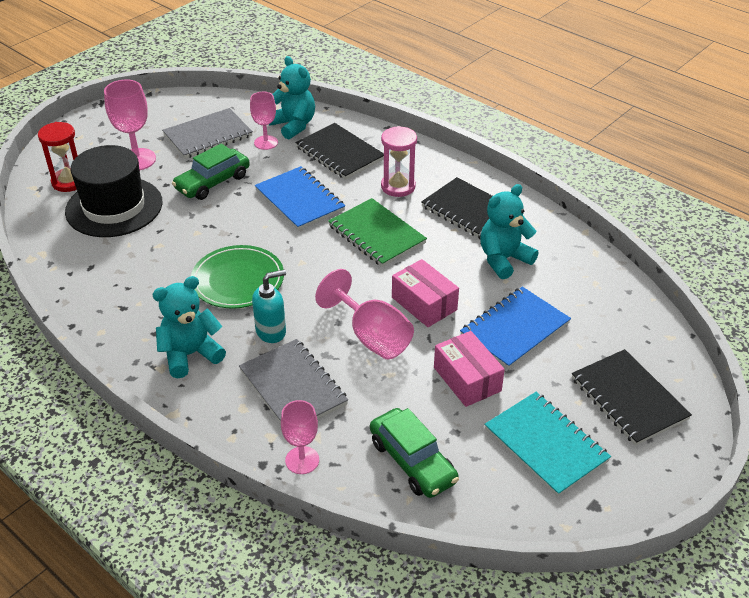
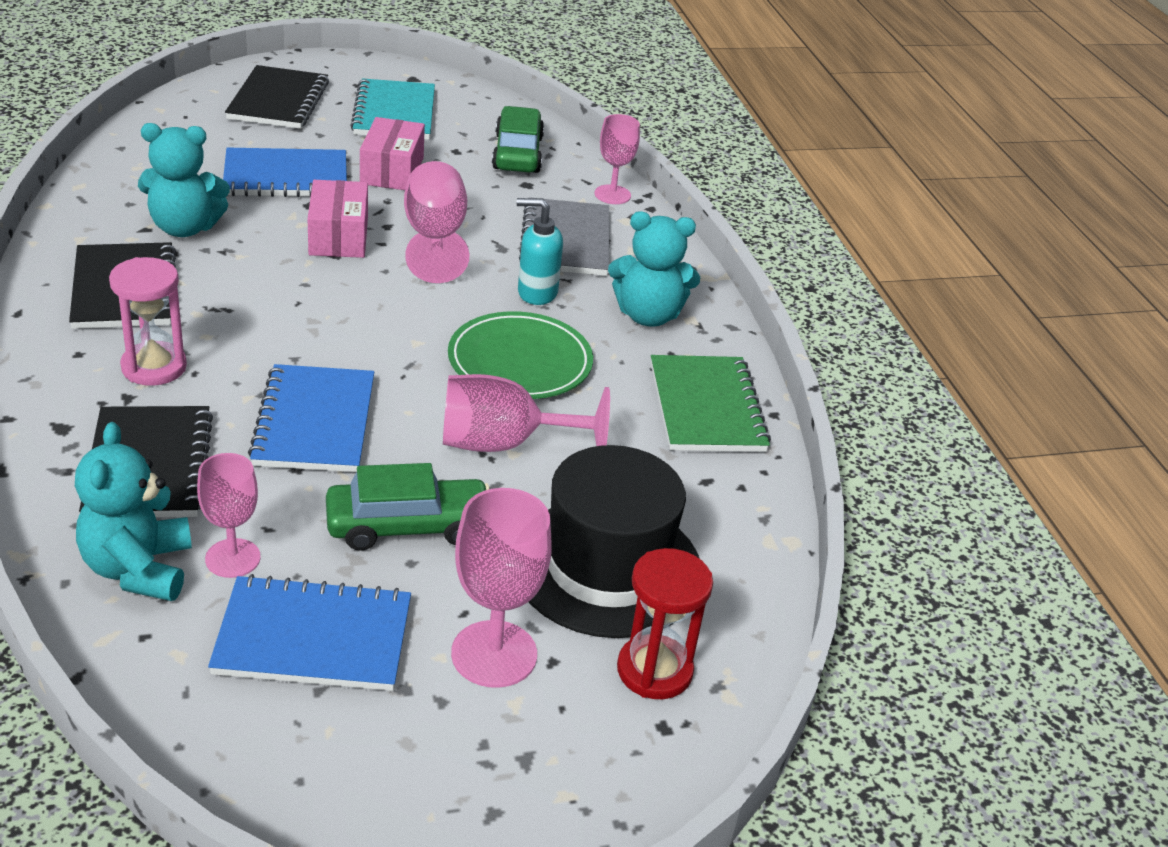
camera: 150 degrees left, 5 degrees down
grey notebook [162,108,253,159] -> blue notebook [208,574,411,691]
green notebook [328,198,427,267] -> green notebook moved to [651,355,771,452]
none -> pink goblet [443,374,610,452]

